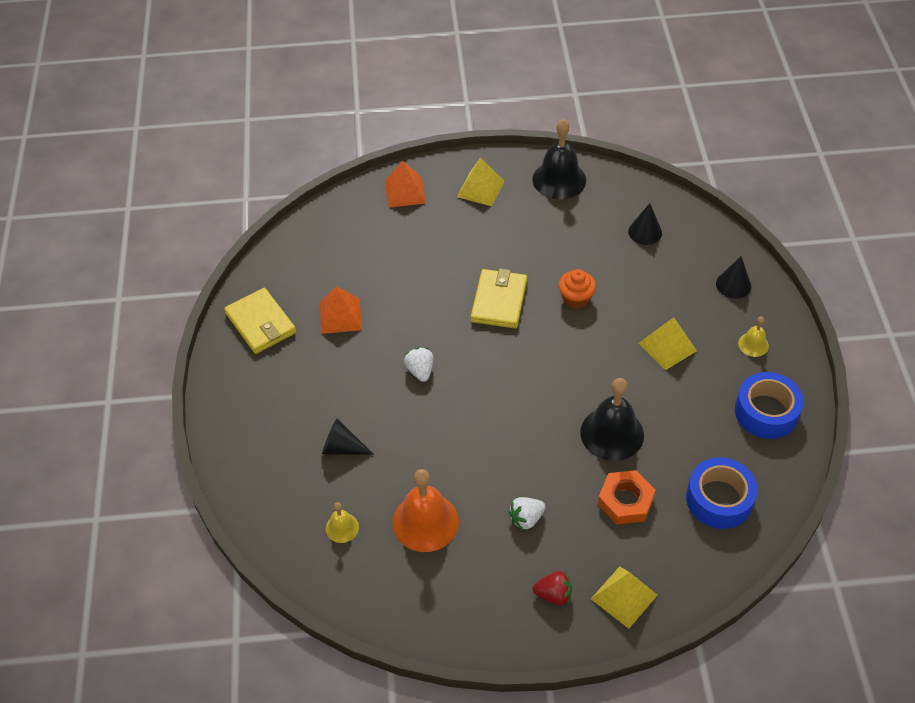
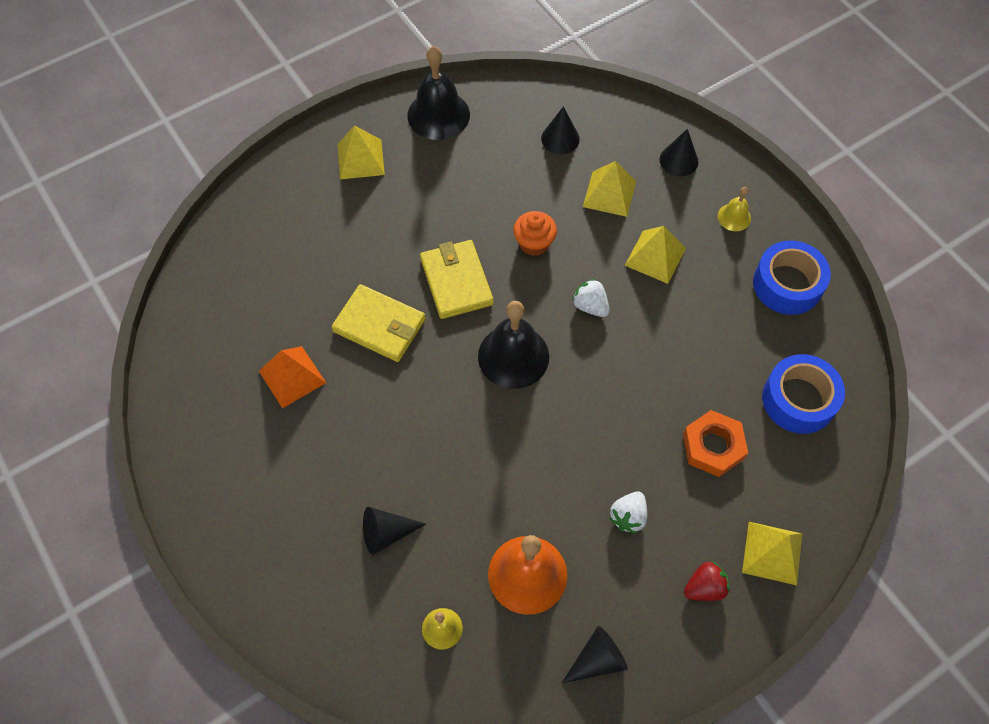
camera: 30 degrees left, 10 degrees up
yellow wallet [224,288,296,354] -> yellow wallet moved to [332,284,426,362]
orange pyramid [385,161,426,208] -> none
white strawberry [404,348,434,382] -> white strawberry moved to [572,279,610,317]
black bell [580,378,644,461] -> black bell moved to [478,301,549,389]
none -> black cone [562,626,628,683]
none -> yellow pyramid [583,161,636,217]

